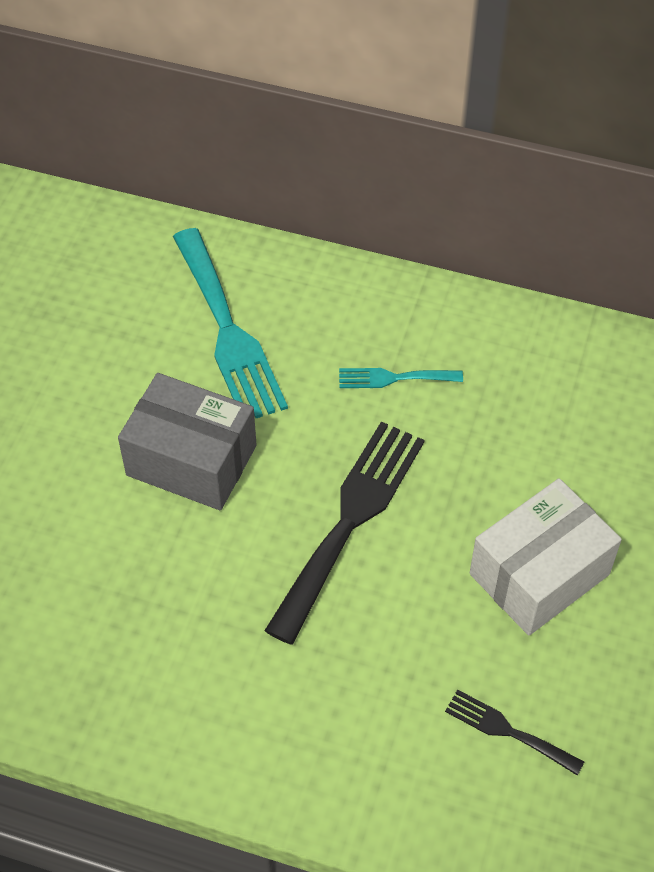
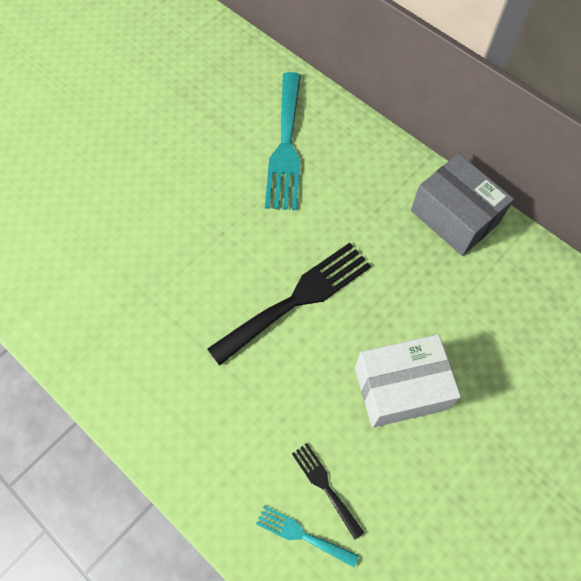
camera: 25 degrees right, 10 degrees up
grey box [118,373,256,510] -> grey box moved to [411,153,514,256]
turquoise fork [339,368,463,388] -> turquoise fork moved to [256,505,359,567]

